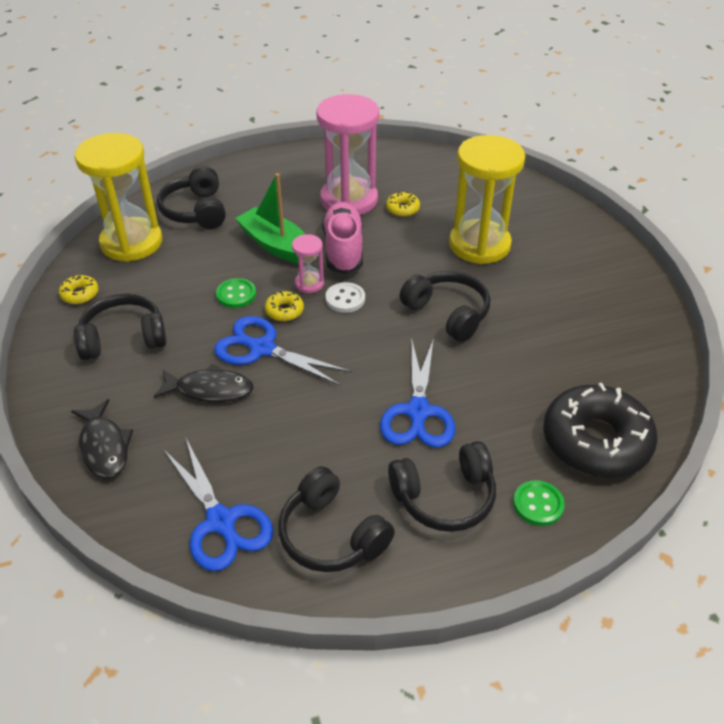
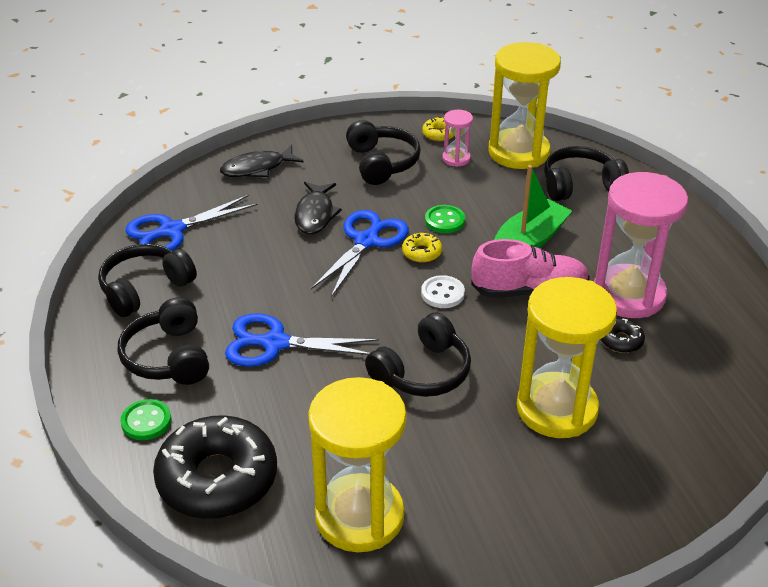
camera: 90 degrees right, 5 degrees down
pink hourglass [292,234,324,293] -> pink hourglass moved to [442,110,473,167]
yellow donut [386,191,420,217] -> black donut [601,318,645,353]
none -> yellow hourglass [308,377,406,552]

